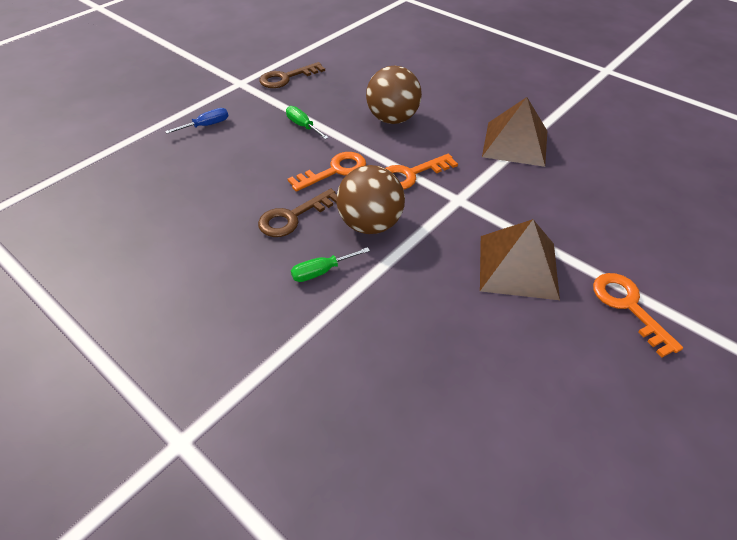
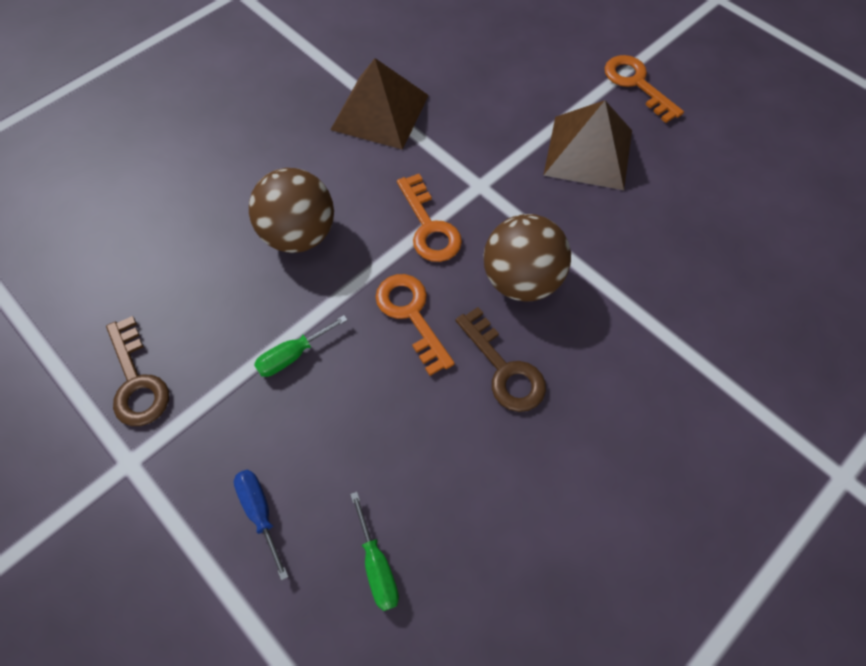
camera: 85 degrees left, 15 degrees up
green screwdriver [291,247,370,282] -> green screwdriver moved to [350,492,399,611]
orange key [593,273,683,357] -> orange key turned 75 degrees clockwise [605,55,684,123]

